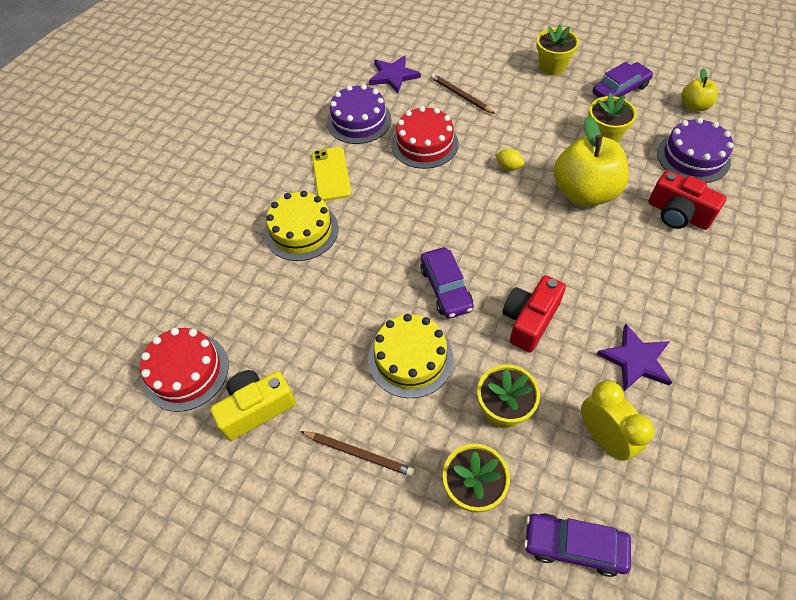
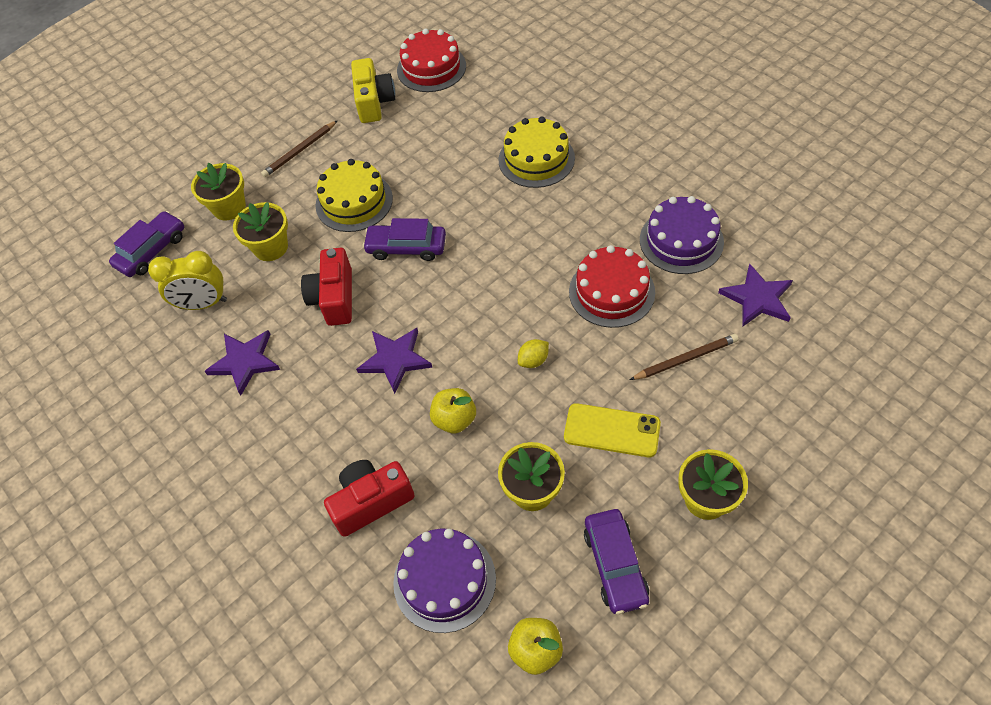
camera: 115 degrees right, 0 degrees up
yellow phone [312,147,351,201] -> yellow phone moved to [564,403,661,457]
red camera [502,275,566,353] -> red camera turned 150 degrees counterclockwise [301,248,352,326]
yellow apple [554,116,629,206] -> yellow apple [430,388,476,434], size x0.52
none -> purple star [356,328,433,394]

